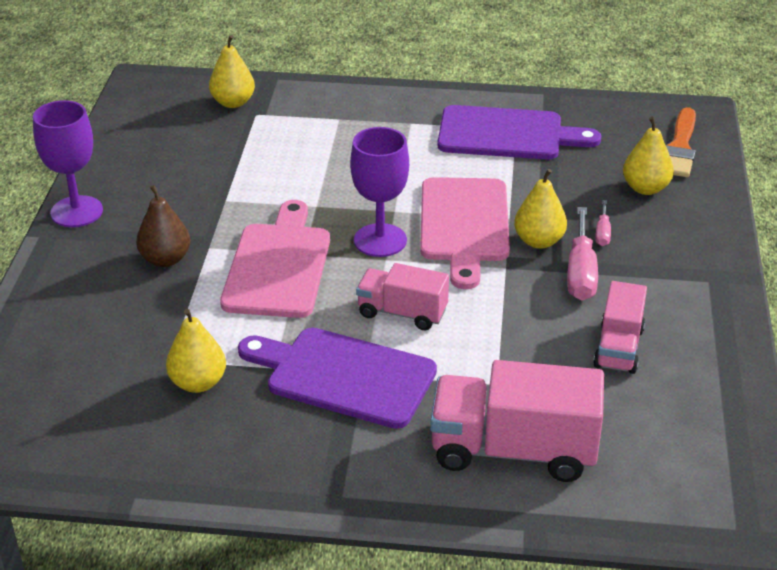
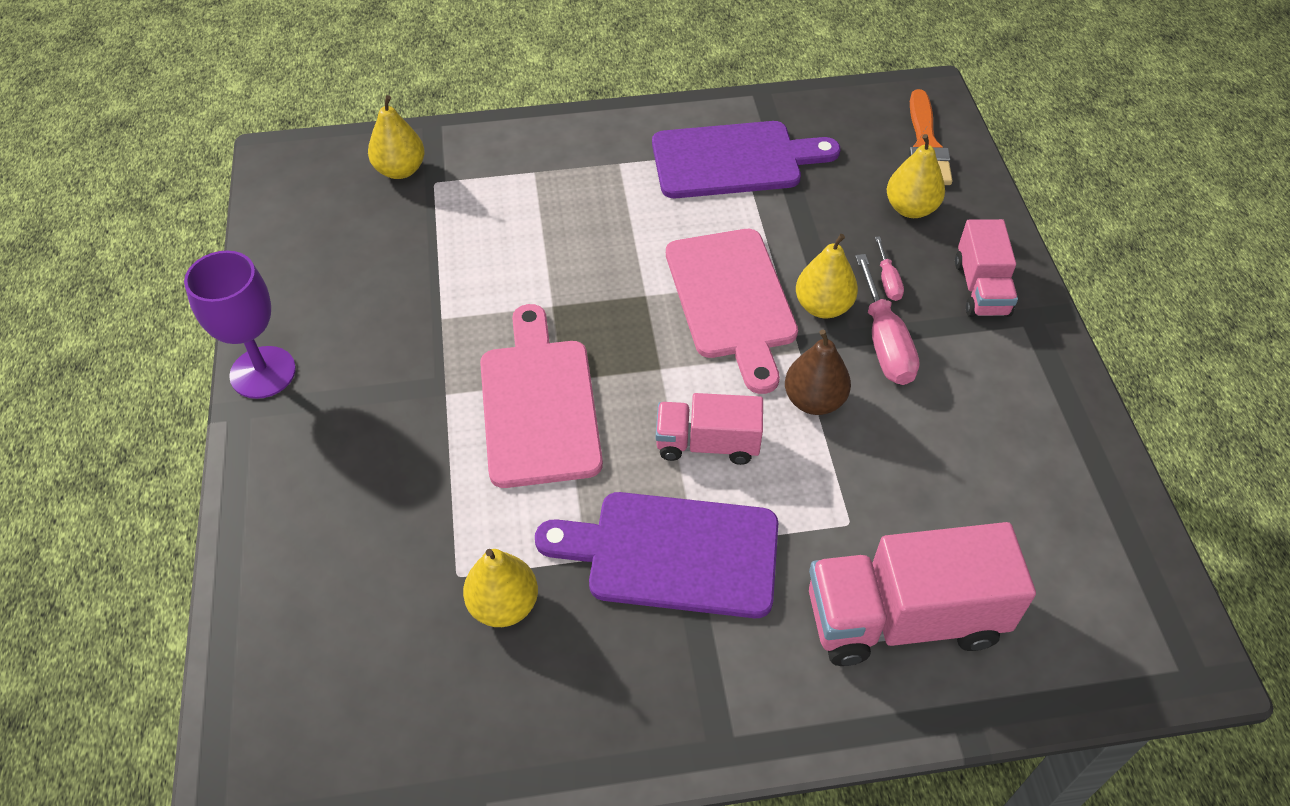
camera: 15 degrees left, 15 degrees up
brown pear [136,185,190,267] -> brown pear moved to [785,330,851,415]
purple goblet [350,127,409,257] -> none
pink truck [593,281,647,374] -> pink truck moved to [955,219,1018,317]

